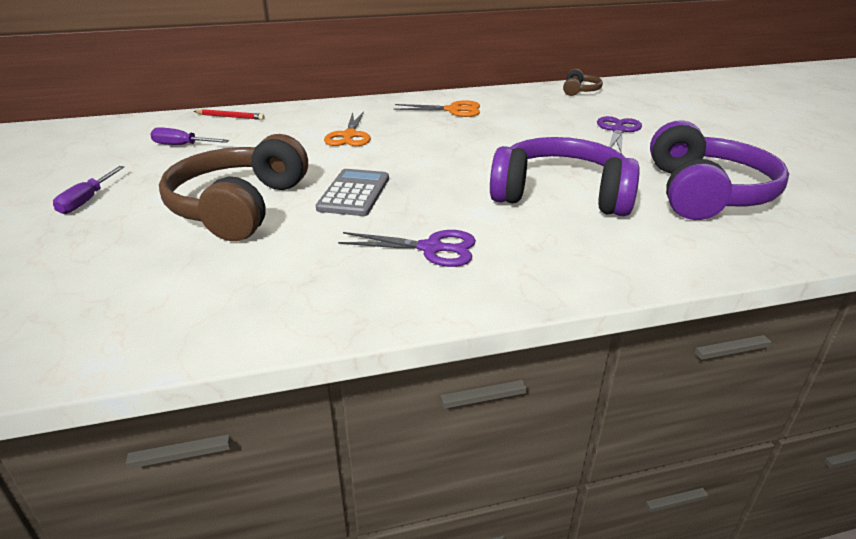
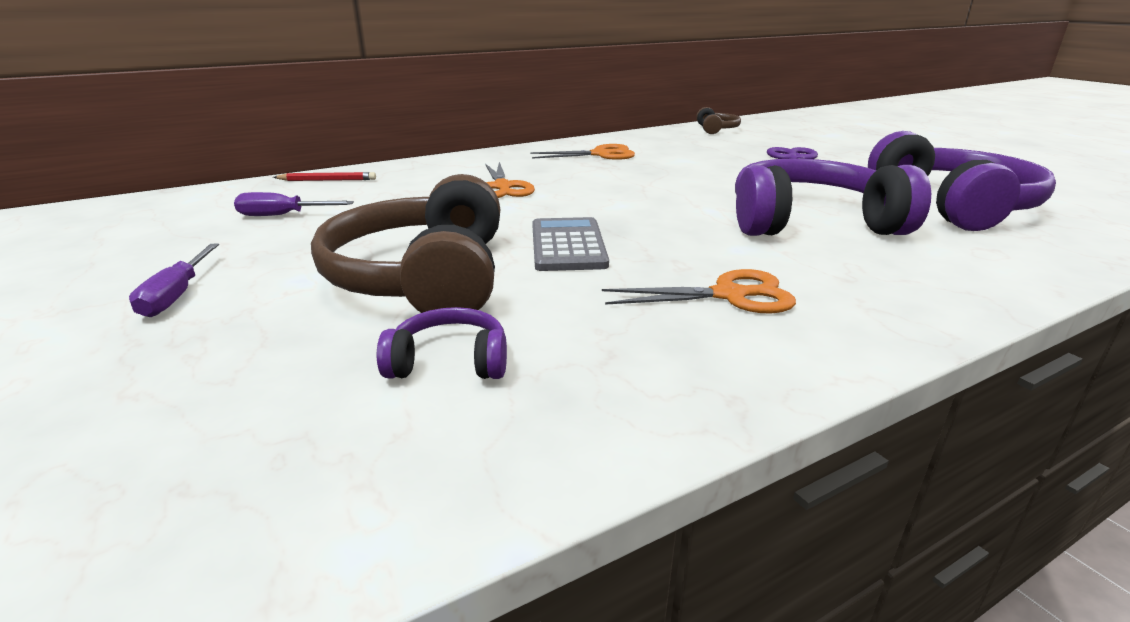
camera: 15 degrees left, 5 degrees down
purple scissors [338,230,476,267] -> orange scissors [602,269,796,313]
none -> purple headphones [377,307,507,379]

